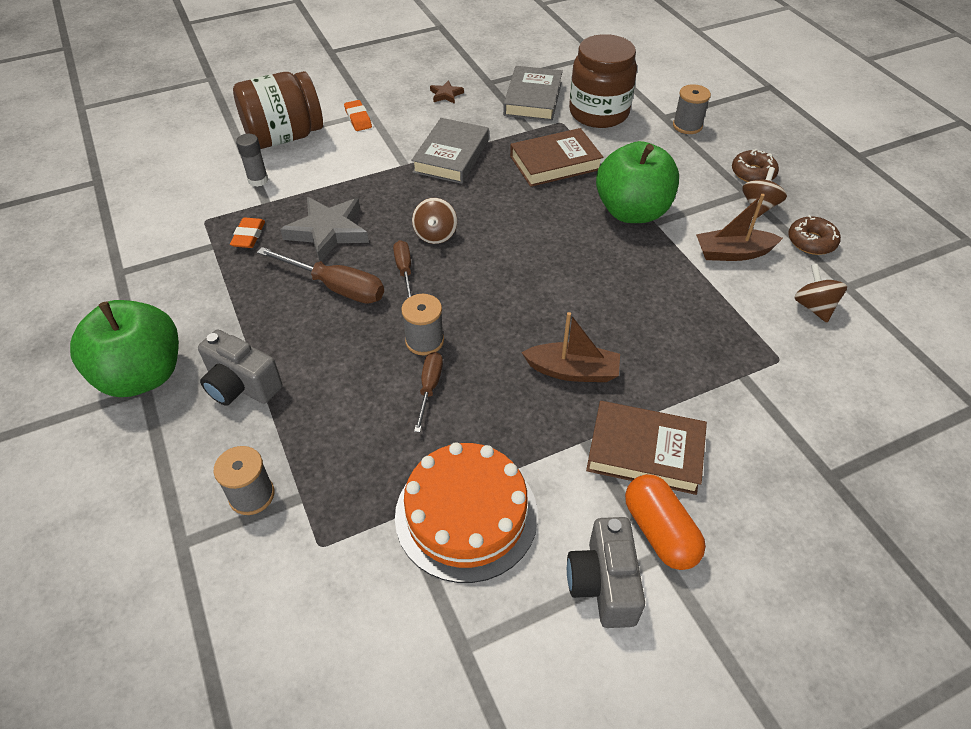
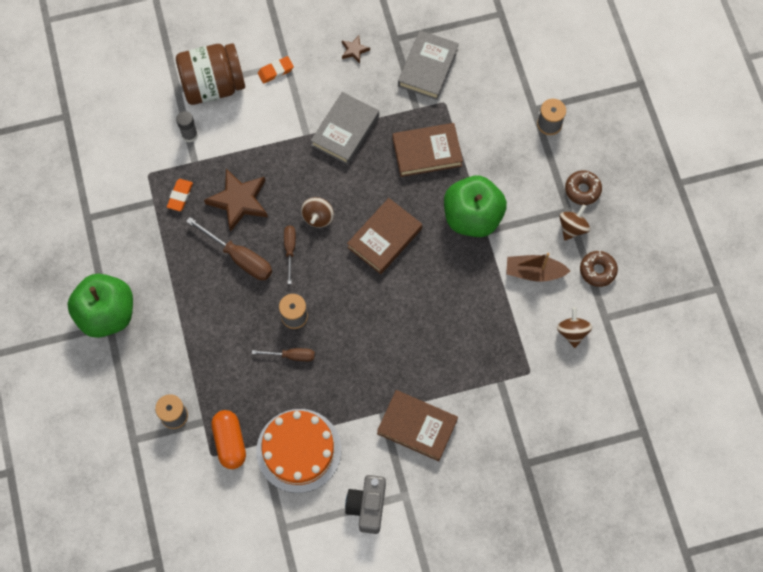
camera: 10 degrees right, 20 degrees up
grey camera [198,330,282,406] -> none
grey star [280,197,369,261] -> brown star [204,169,268,232]
orange eraser [344,100,372,131] -> orange eraser turned 75 degrees clockwise [258,56,294,84]
brown screwdriver [414,352,443,432] -> brown screwdriver turned 75 degrees clockwise [252,348,315,361]
brown boat [521,312,620,382] -> none
brown jar [569,34,637,128] -> none
orange capsule [625,474,706,570] -> orange capsule moved to [211,410,246,469]
none -> brown book [347,198,422,274]

